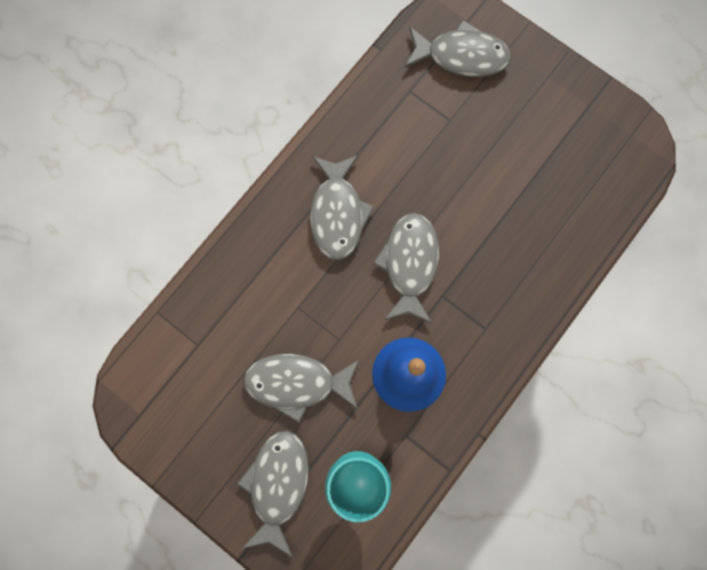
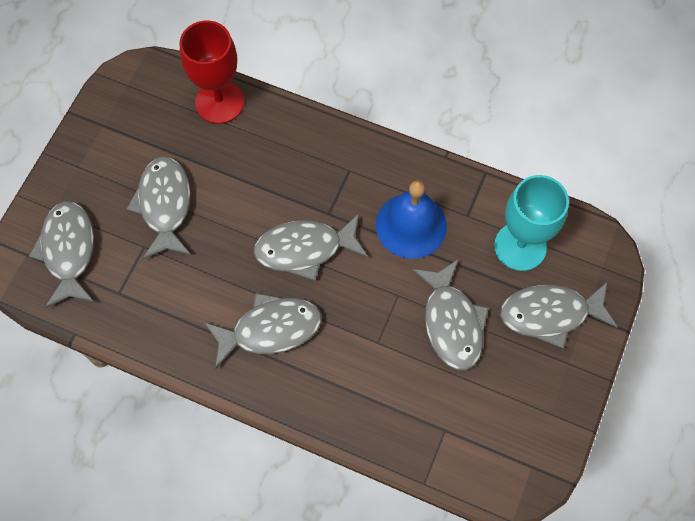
camera: 105 degrees left, 10 degrees down
none -> grey fish [127,156,191,259]
none -> red goblet [179,21,244,124]

